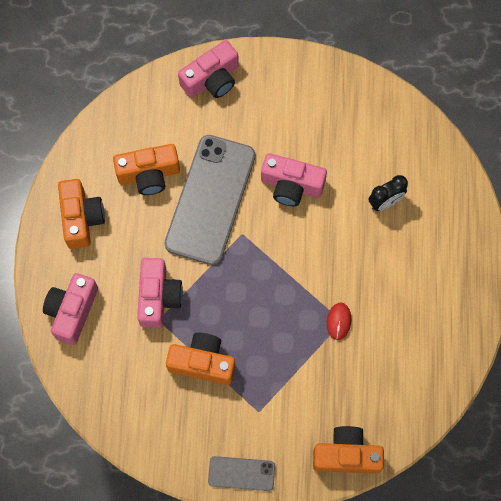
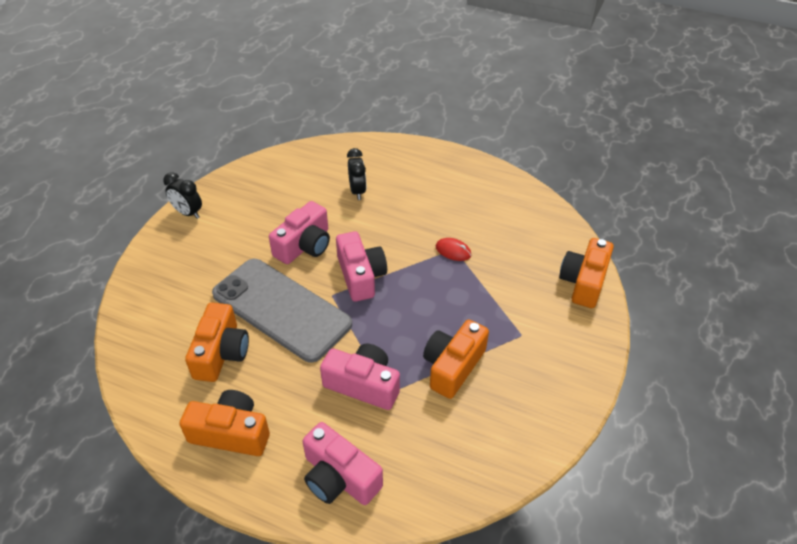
camera: 70 degrees left, 25 degrees down
pink camera [178,40,239,98] -> pink camera moved to [336,231,387,302]
grey phone [208,456,275,491] -> none
none -> black clock [163,172,202,219]

